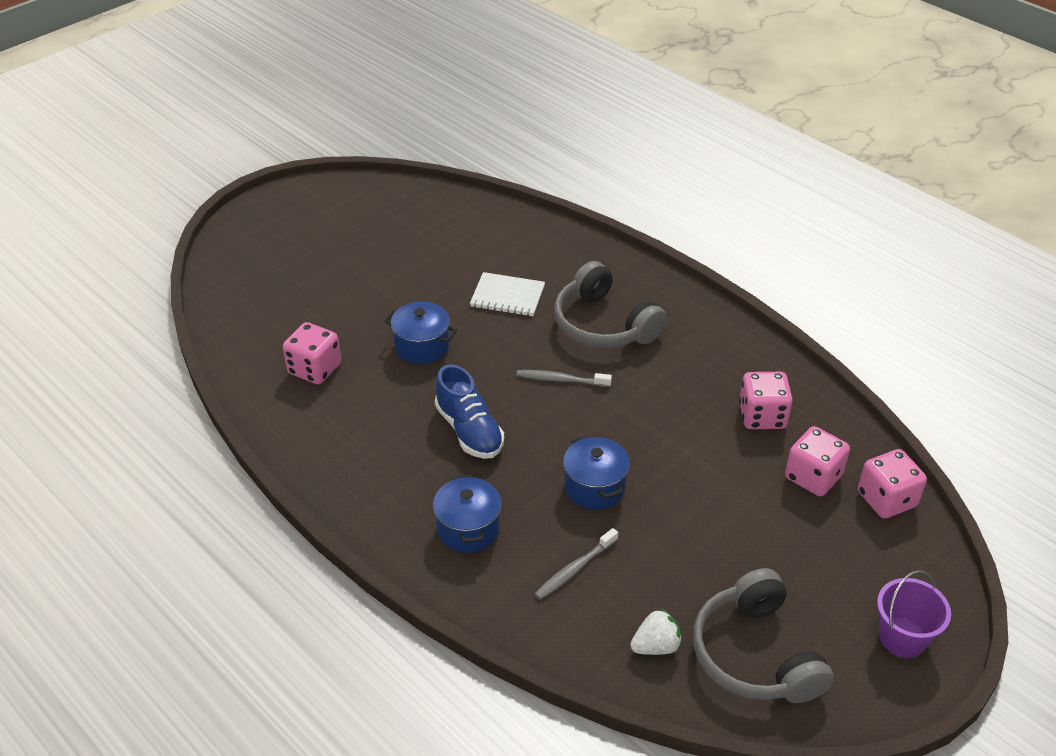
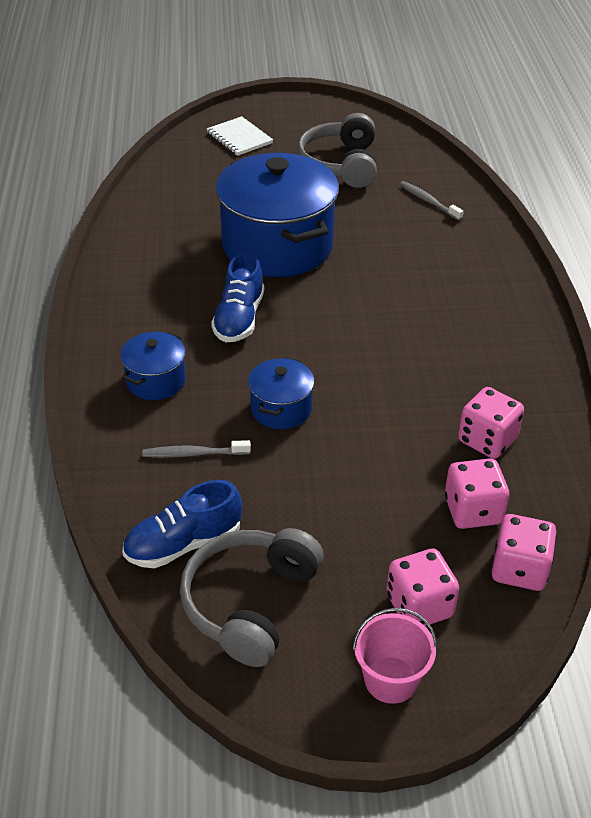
camera: 40 degrees right, 0 degrees up
pink dice [283,322,341,384] -> pink dice moved to [387,548,459,626]
blue pot [384,301,457,364] -> blue pot [216,153,339,277], size x2.15
white notebook [470,272,545,316] -> white notebook moved to [207,116,273,156]
grey toothbrush [516,370,612,387] -> grey toothbrush moved to [399,181,464,221]
grey headphones [554,261,667,348] -> grey headphones moved to [297,113,377,188]
white strawberry [630,608,682,655] -> blue shoe [122,480,242,568]
purple bucket [877,570,951,658] -> pink bucket [353,608,437,704]

